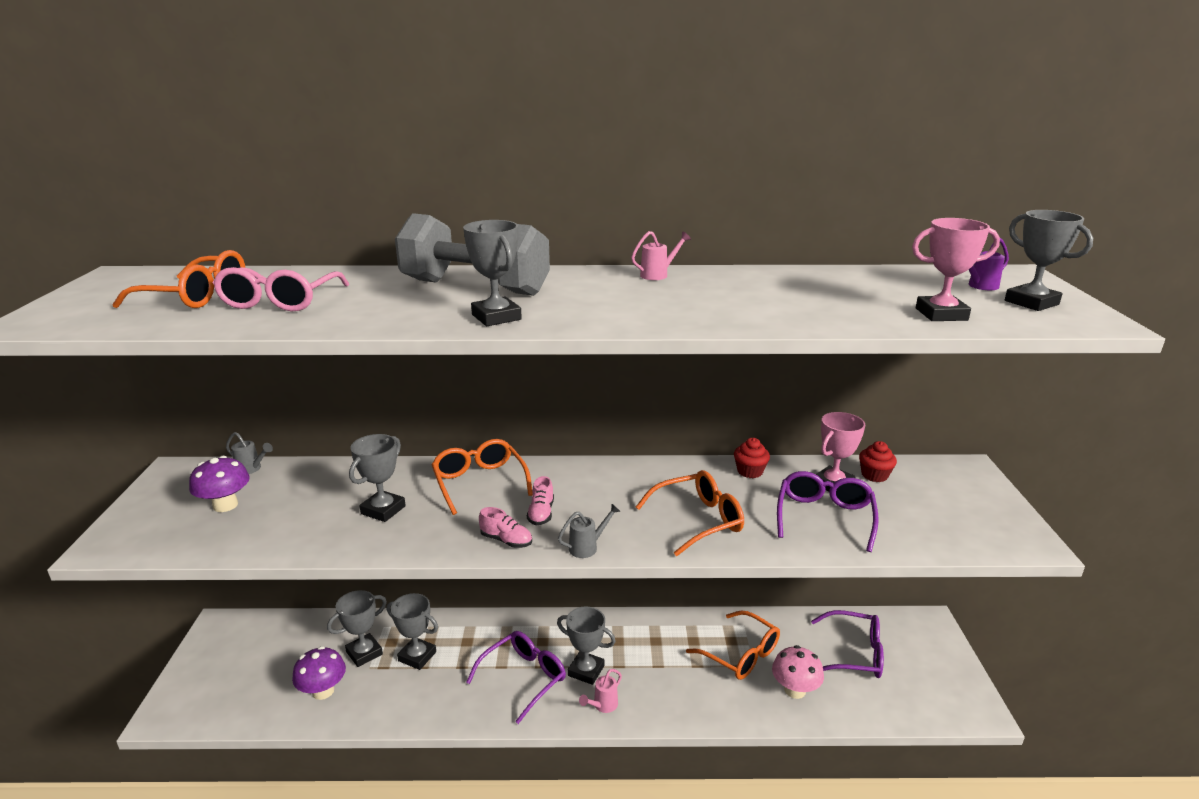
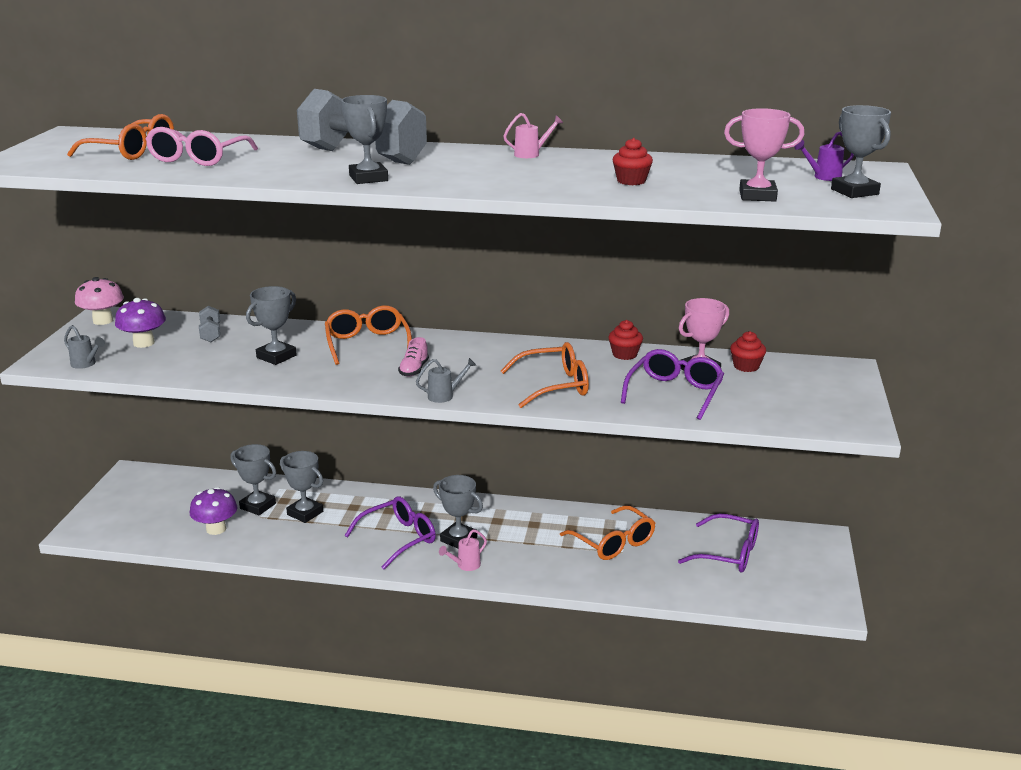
camera: 10 degrees right, 0 degrees up
grey watering can [226,432,273,474] -> grey watering can moved to [64,325,105,369]
grey trophy [327,590,387,667] -> grey trophy turned 60 degrees clockwise [230,444,276,515]
pink shoe [479,507,532,548] -> none
pink mushroom [772,645,824,699] -> pink mushroom moved to [75,277,124,325]
none -> grey dumbbell [199,306,220,342]
none -> red cupcake [612,138,653,185]

